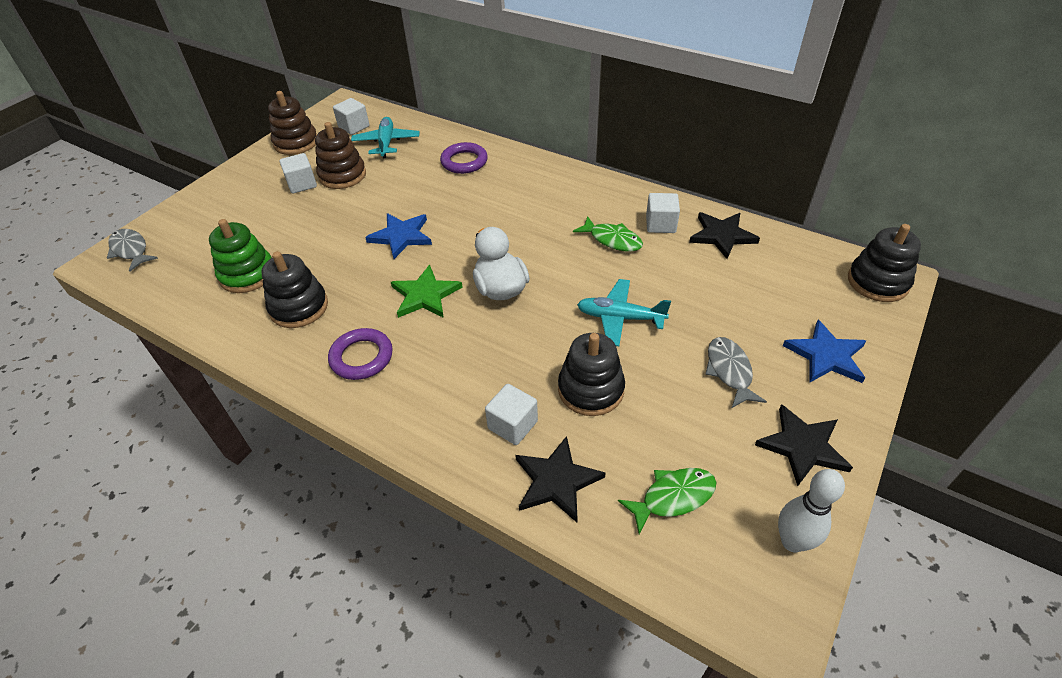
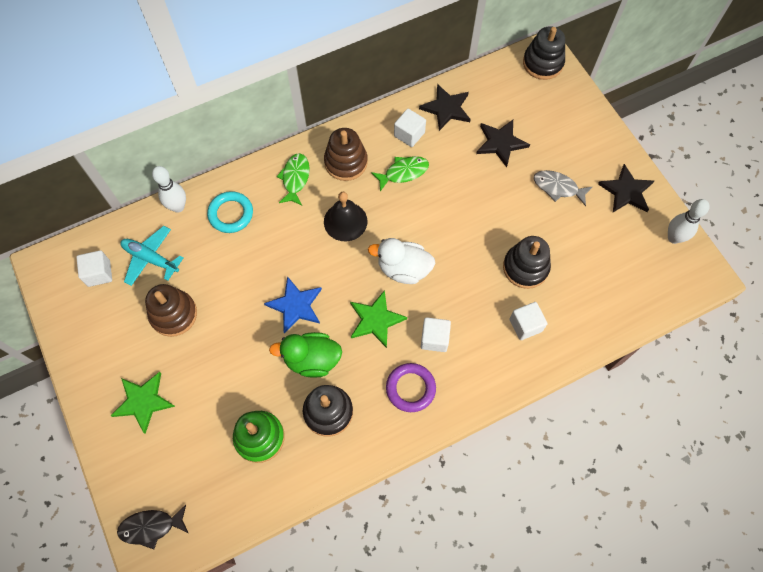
camera: 60 degrees left, 20 degrees up
grey fish [107,229,158,272] -> black fish [117,505,188,549]
brown stacking toy [268,91,317,155] -> brown stacking toy moved to [324,128,368,181]
white cube [279,153,317,194] -> white cube moved to [421,317,451,352]
purple ring [440,142,488,174] -> turquoise ring [207,191,253,233]
black star [515,436,606,522] -> black star moved to [476,120,530,167]
turquoise plane [577,279,671,346] -> none
green fish [618,468,716,534] -> green fish moved to [277,153,310,206]
blue star [783,320,866,383] -> none
none -> green star [111,372,175,434]
none -> white bowling pin [152,166,186,213]
none -> green duck [269,332,342,378]
none -> black bell [324,192,368,241]

